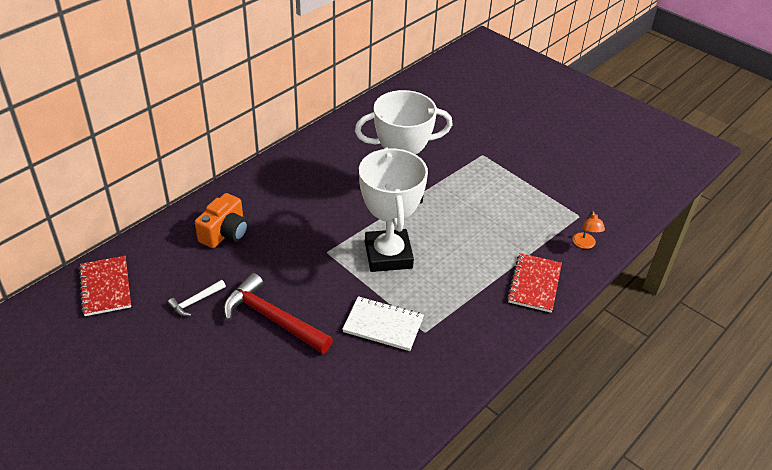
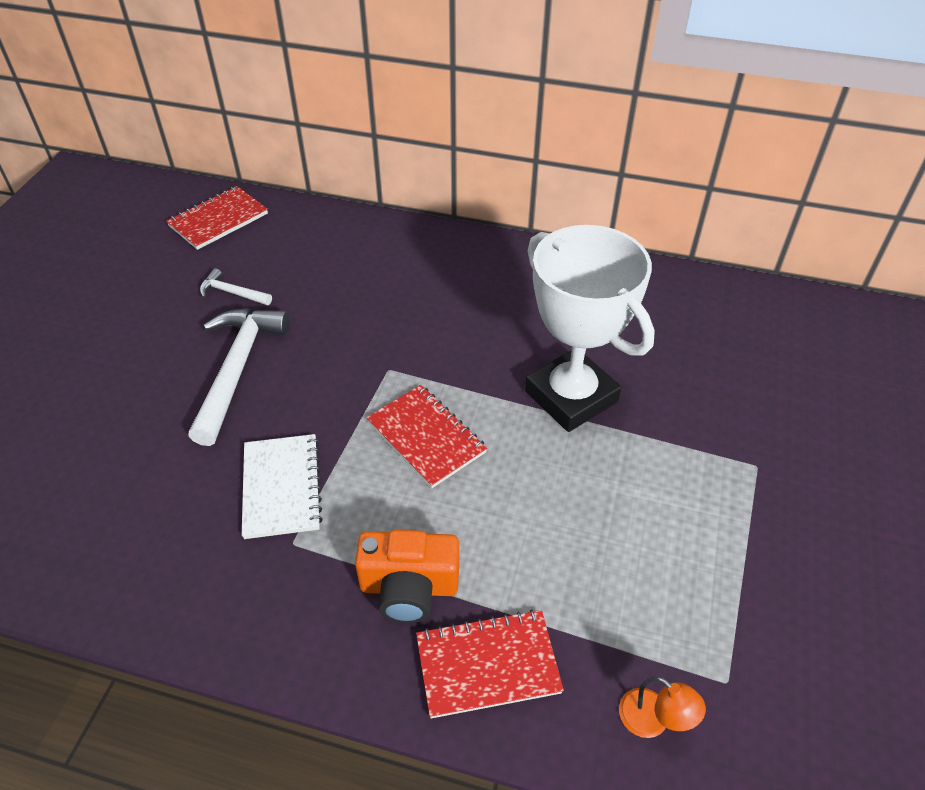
camera: 65 degrees right, 5 degrees up
orange camera [195,193,248,248] -> orange camera moved to [355,530,459,623]
red hammer [223,273,333,354] -> white hammer [188,308,290,446]
white trophy [359,148,428,272] -> red notebook [366,385,487,488]
orange lamp [573,211,605,249] -> orange lamp turned 105 degrees counterclockwise [619,677,706,738]

